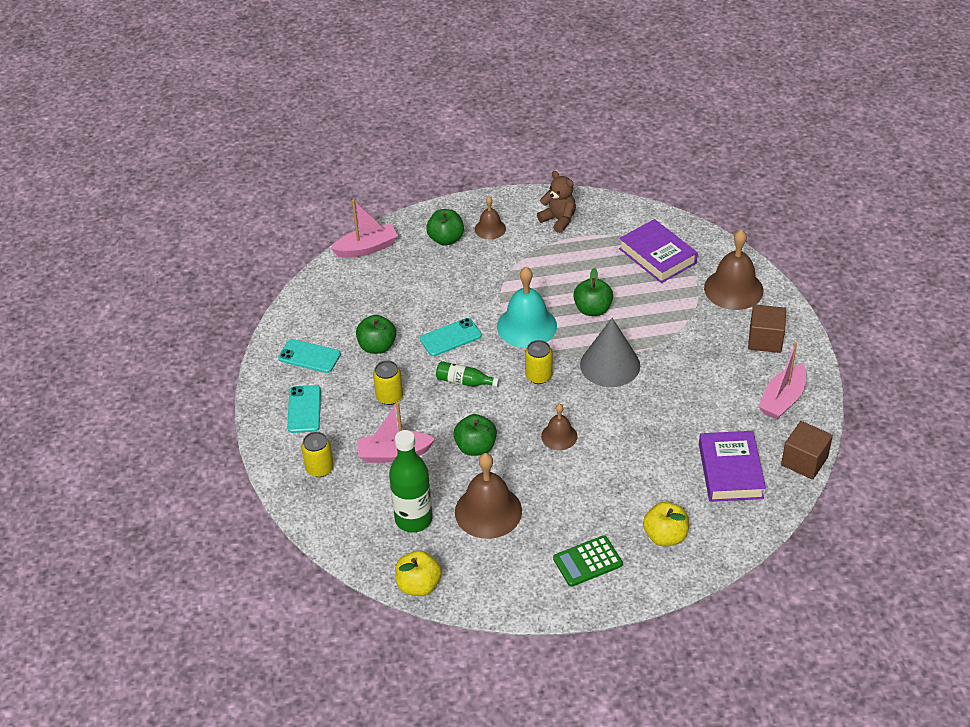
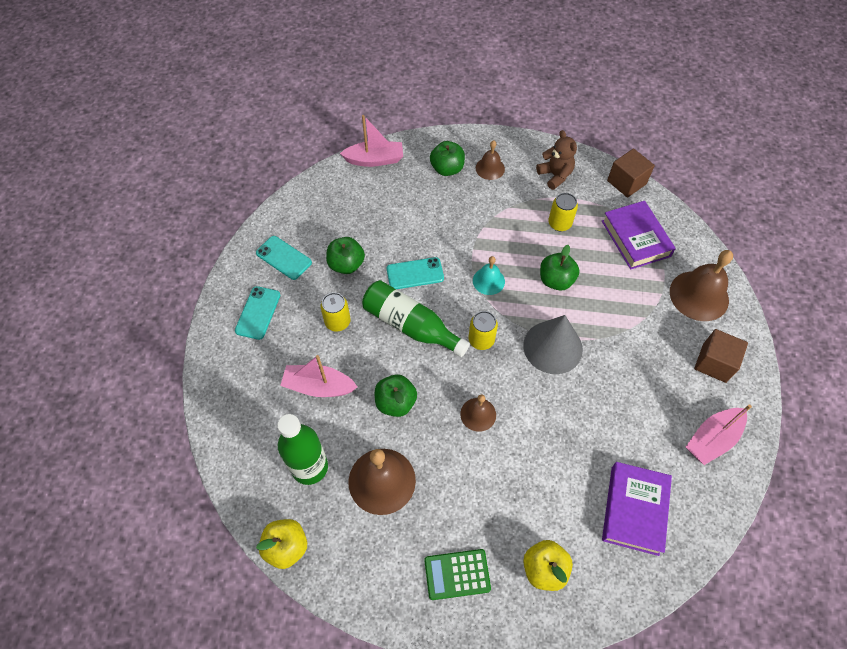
camera: 15 degrees right, 15 degrees up
yellow can [301,432,334,477] -> yellow can moved to [548,193,578,231]
green bottle [436,361,500,387] -> green bottle [362,280,470,357], size x1.86
turquoise bell [497,267,557,348] -> turquoise bell [473,256,505,295], size x0.56
brown cube [781,421,833,480] -> brown cube moved to [607,148,655,198]

